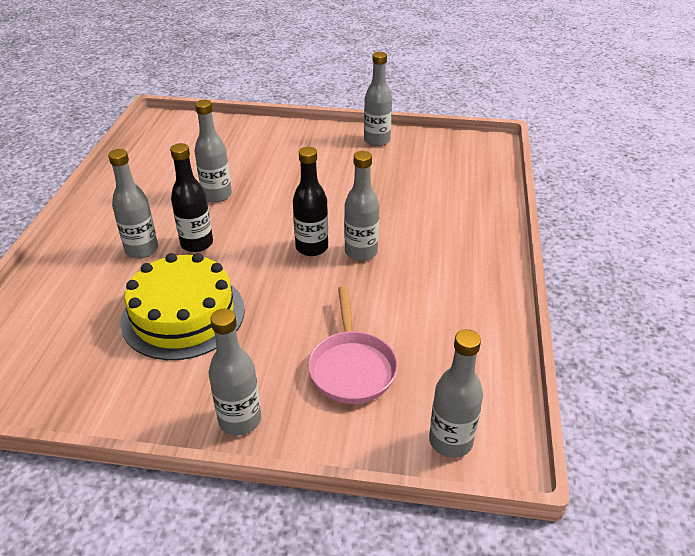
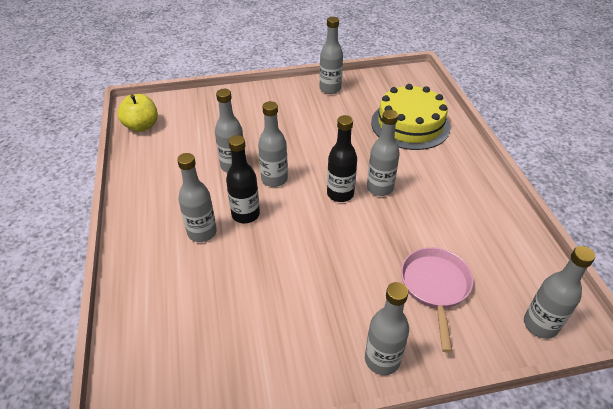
camera: 20 degrees left, 5 degrees up
yellow cake [121,253,245,360] -> yellow cake moved to [371,84,450,150]
pink pan [308,286,398,404] -> pink pan turned 150 degrees counterclockwise [401,247,474,353]
none -> yellow apple [117,94,158,132]
none -> grey bottle [258,101,288,187]

